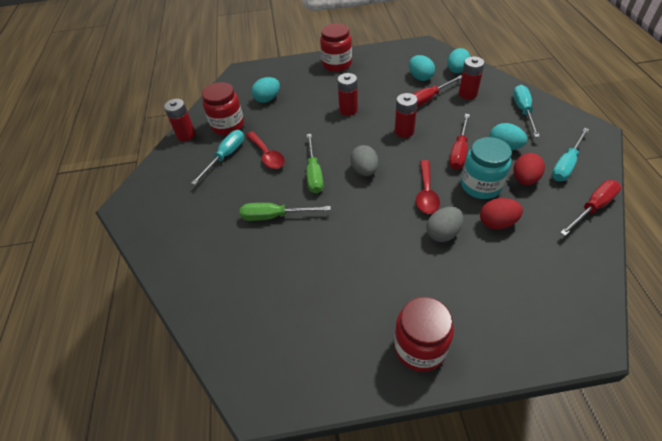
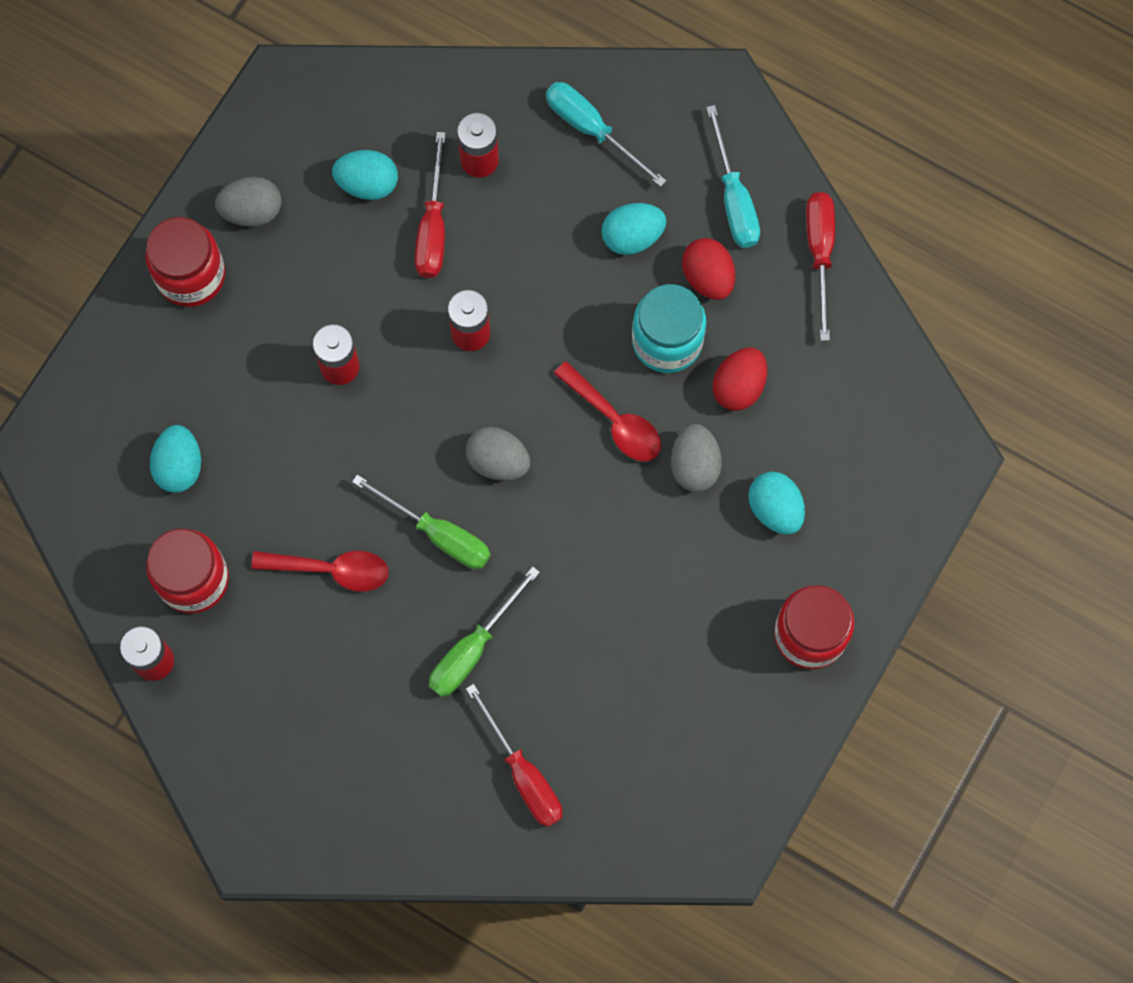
camera: 55 degrees left, 25 degrees up
turquoise screwdriver [191,130,244,185] -> none
turquoise egg [447,48,470,73] -> turquoise egg moved to [749,471,805,534]
red screwdriver [449,114,470,170] -> red screwdriver moved to [466,684,562,827]
none -> grey egg [215,177,281,227]

